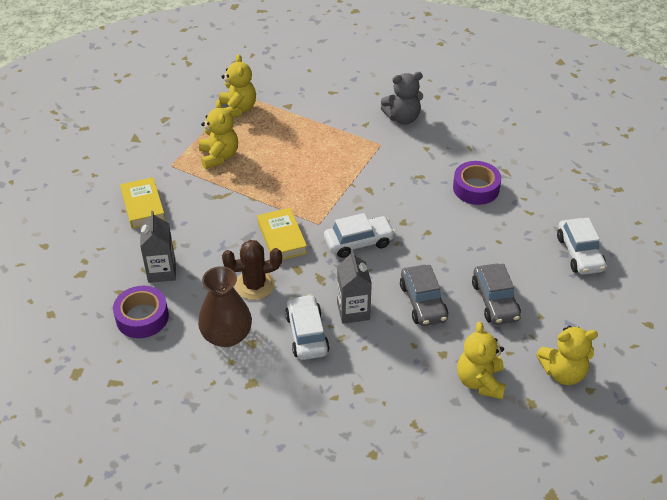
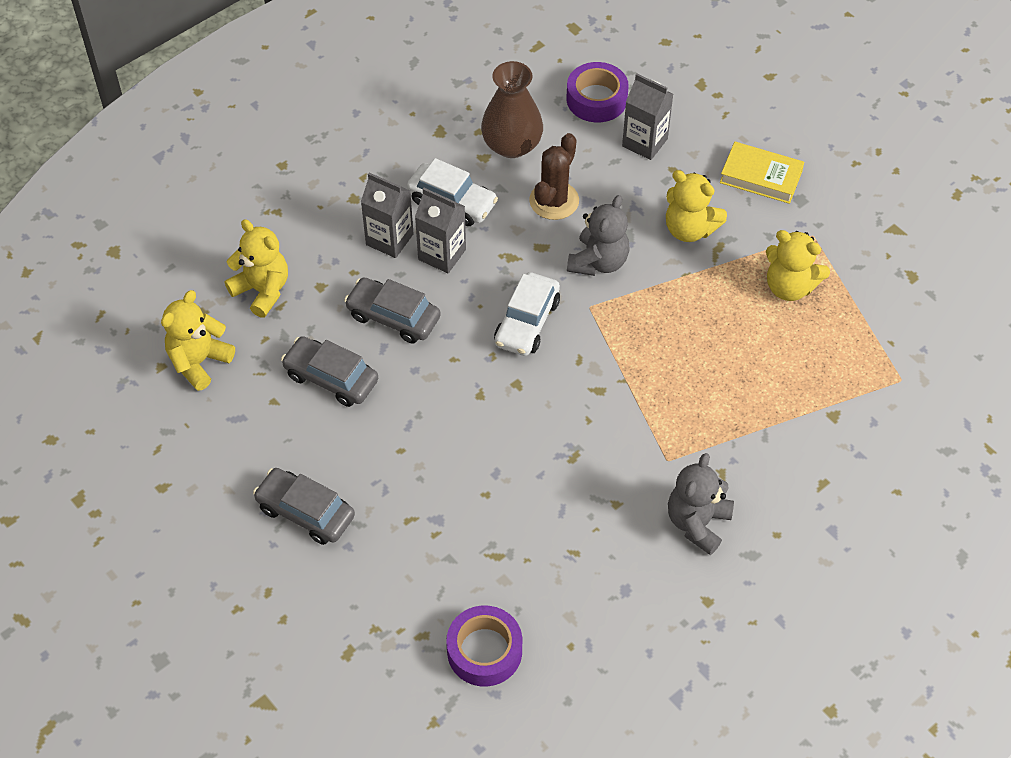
camera: 130 degrees right, 10 degrees up
yellow teddy bear [219,54,256,118] -> yellow teddy bear moved to [666,170,727,242]
yellow book [257,208,307,260] -> grey teddy bear [567,195,629,276]
purple tape [453,161,501,205] -> purple tape moved to [446,606,522,687]
white car [557,218,606,275] -> grey car [253,468,355,545]
none -> grey carton [361,173,414,258]

